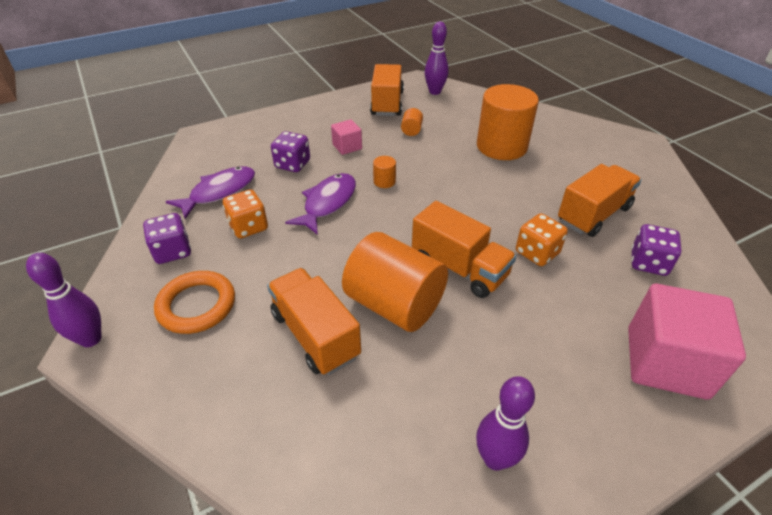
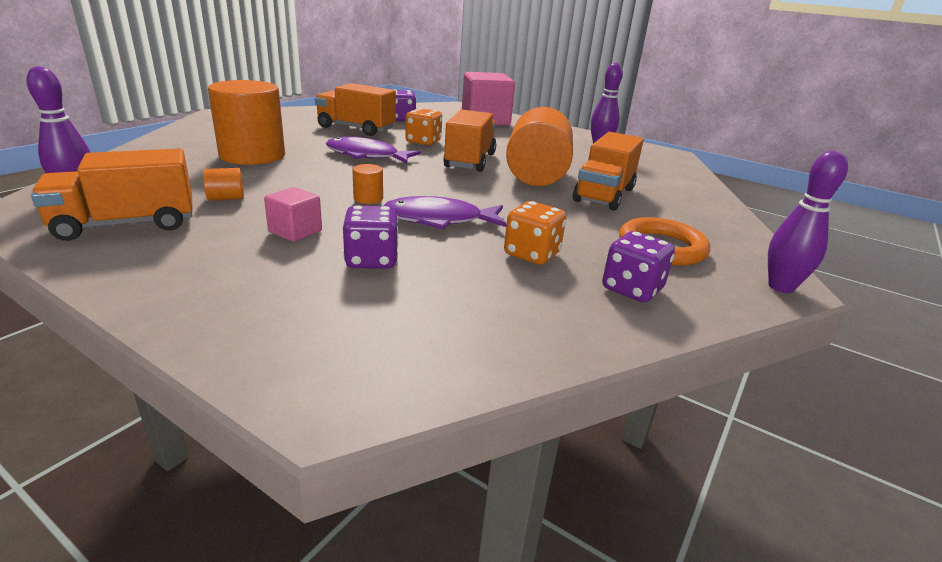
camera: 120 degrees left, 15 degrees down
purple fish [165,166,255,219] -> purple fish moved to [326,137,421,164]

